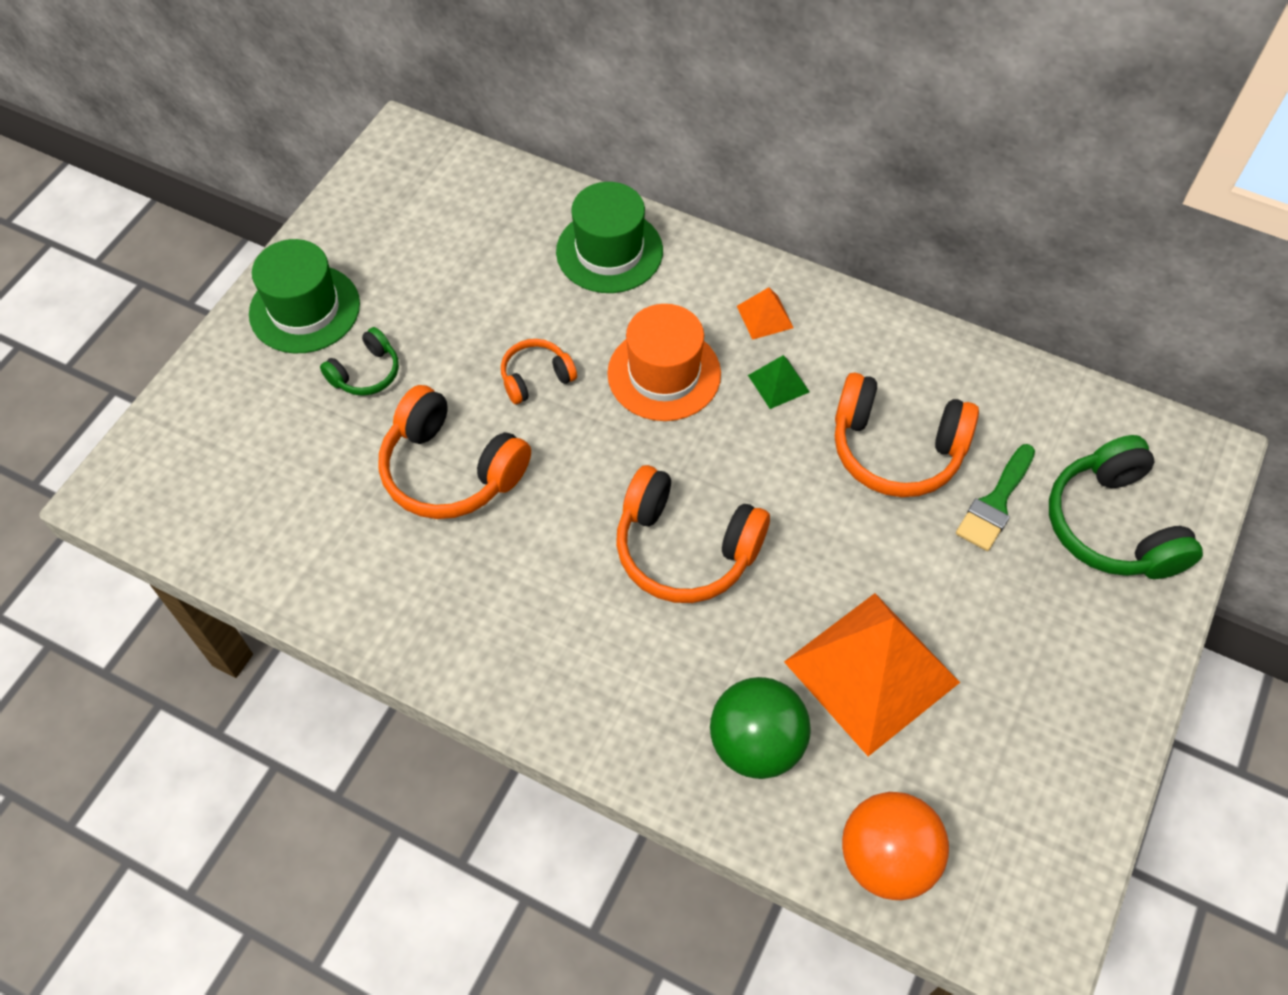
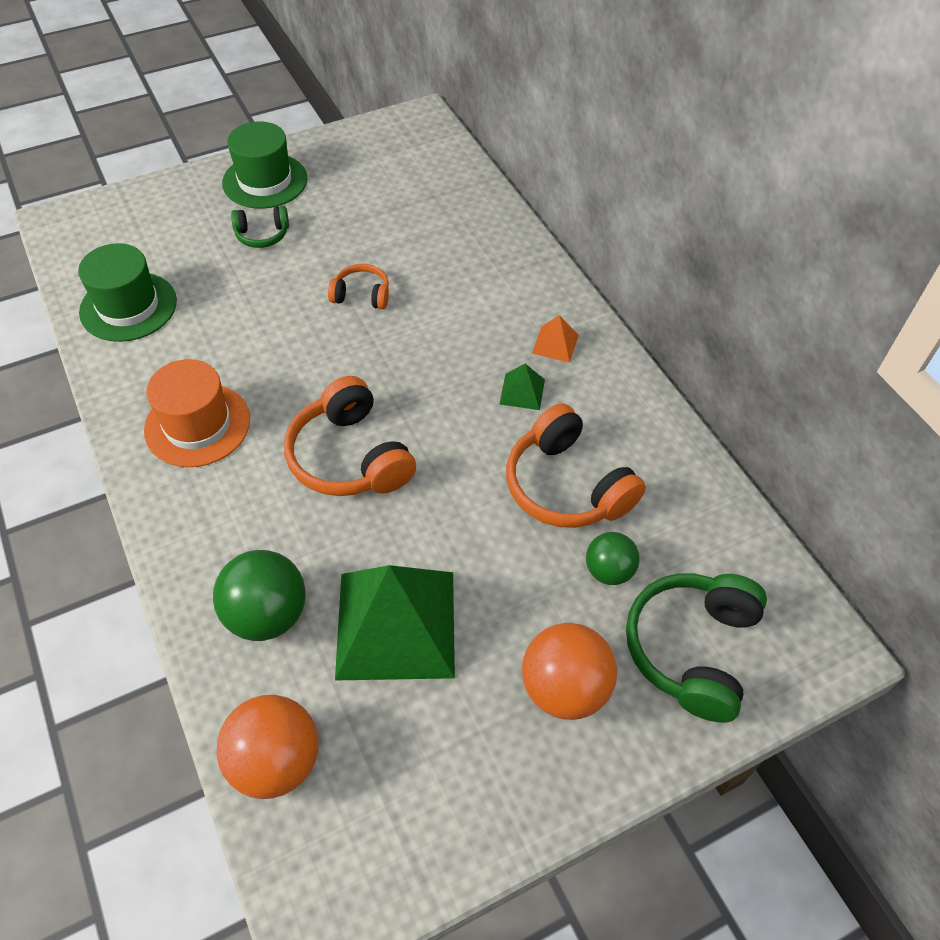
camera: 35 degrees right, 5 degrees down
orange headphones [378,385,531,519] -> none
green hat [556,182,663,293] -> green hat moved to [78,243,177,342]
orange hat [607,304,721,421] -> orange hat moved to [144,359,250,467]
orange pyramid [784,593,960,756] -> green pyramid [335,565,455,680]
green brush [956,444,1035,551] -> green ball [586,532,640,585]
none -> orange ball [522,623,617,720]

